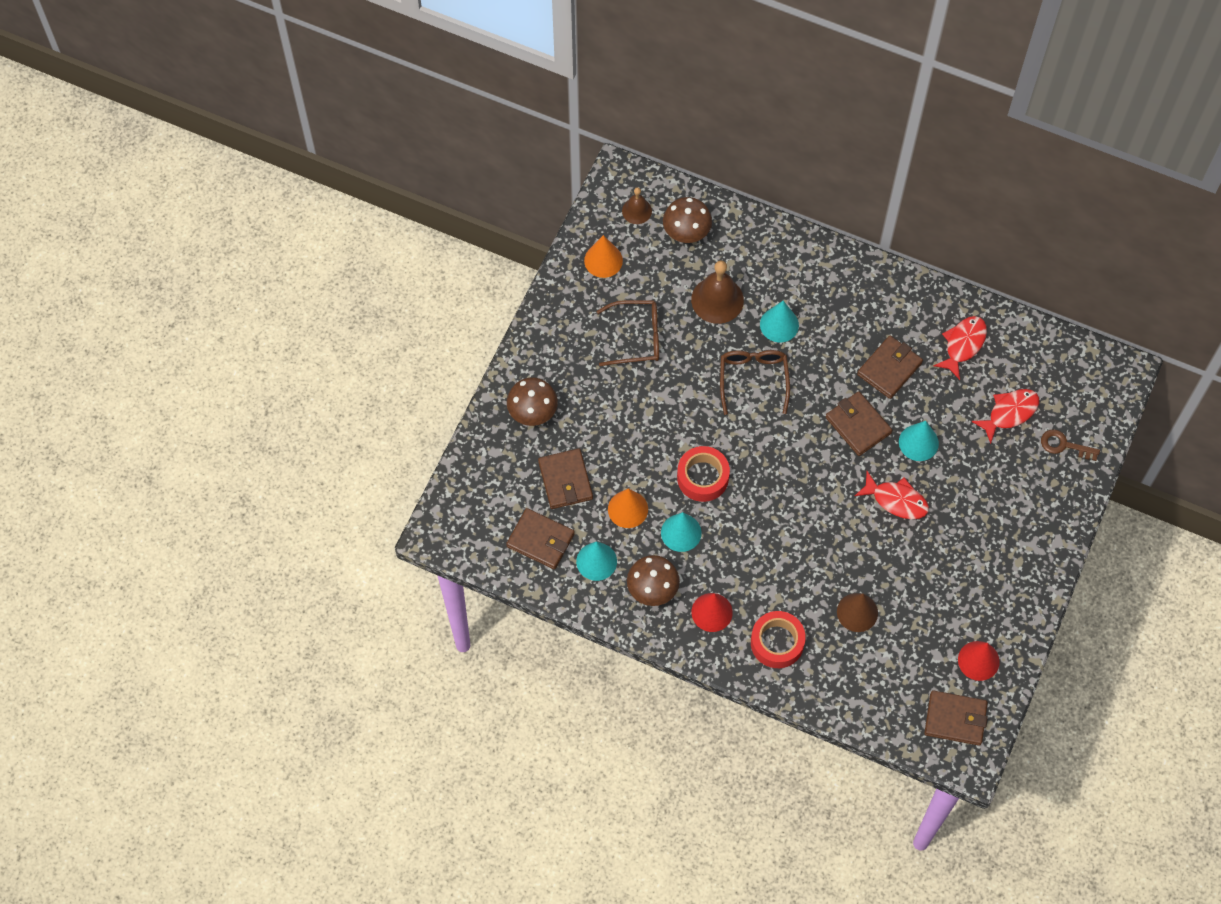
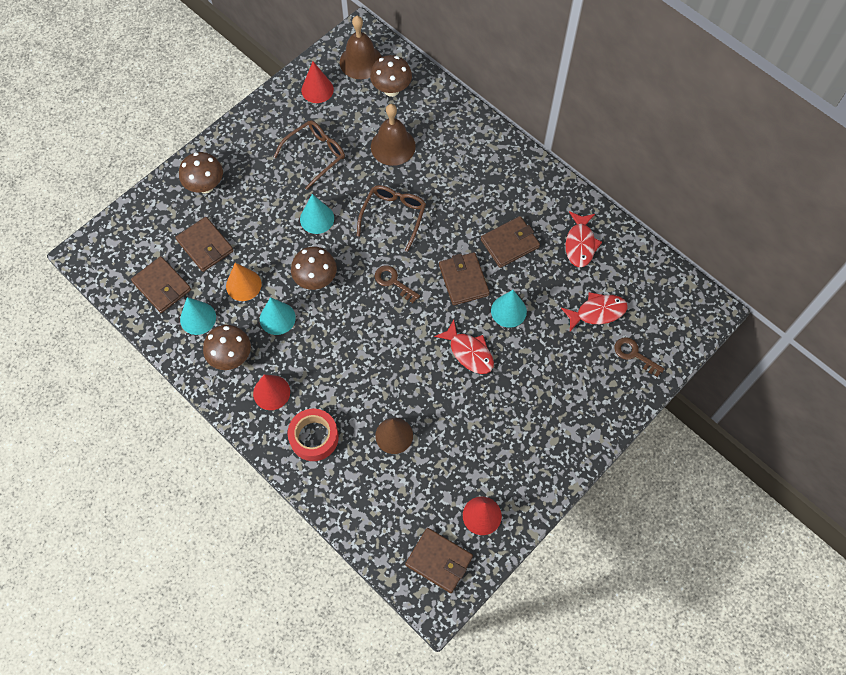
camera: 20 degrees right, 0 degrees up
brown wallet [538,448,593,509] -> brown wallet turned 45 degrees counterclockwise [175,217,234,272]
orange cone [584,235,623,278] -> red cone [301,61,334,103]
brown glasses [597,300,659,366] -> brown glasses turned 60 degrees counterclockwise [274,120,345,190]
brown bell [622,187,652,224] -> brown bell [340,16,382,79], size x1.73
red tape [677,446,730,502] -> brown mushroom [291,247,337,290]
turquoise cone [760,301,799,342] -> turquoise cone moved to [300,194,334,234]
red fish [934,316,987,380] -> red fish turned 135 degrees clockwise [566,211,602,267]
none -> brown key [374,265,420,303]

